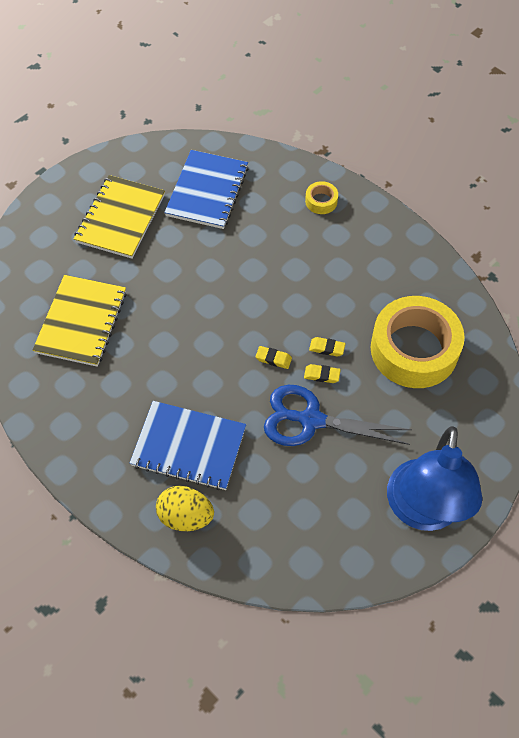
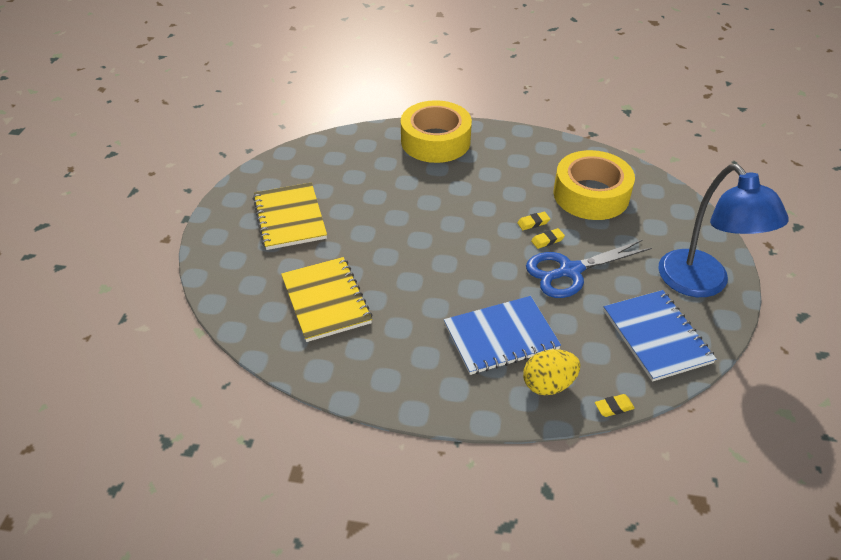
camera: 35 degrees left, 15 degrees down
blue notebook [164,150,249,229] -> blue notebook moved to [603,290,717,382]
yellow eraser [255,346,292,369] -> yellow eraser moved to [595,394,635,417]
yellow tape [305,181,338,214] -> yellow tape [401,100,472,163], size x2.47

